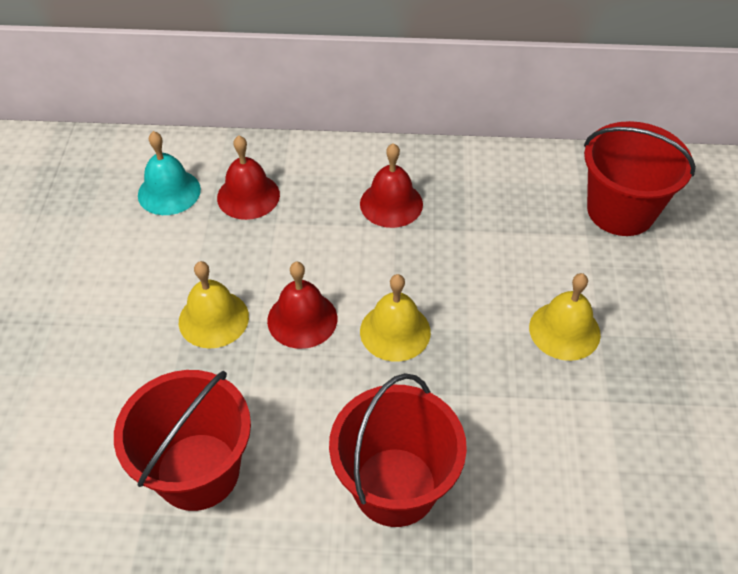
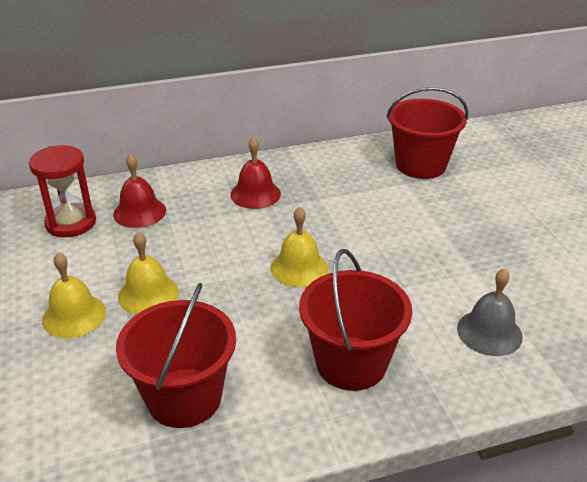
camera: 20 degrees left, 15 degrees down
turquoise bell [138,131,201,215] -> red hourglass [29,145,96,237]
red bell [267,262,337,349] -> none
yellow bell [529,273,601,361] -> yellow bell moved to [42,252,106,338]
none -> grey bell [457,268,523,356]

